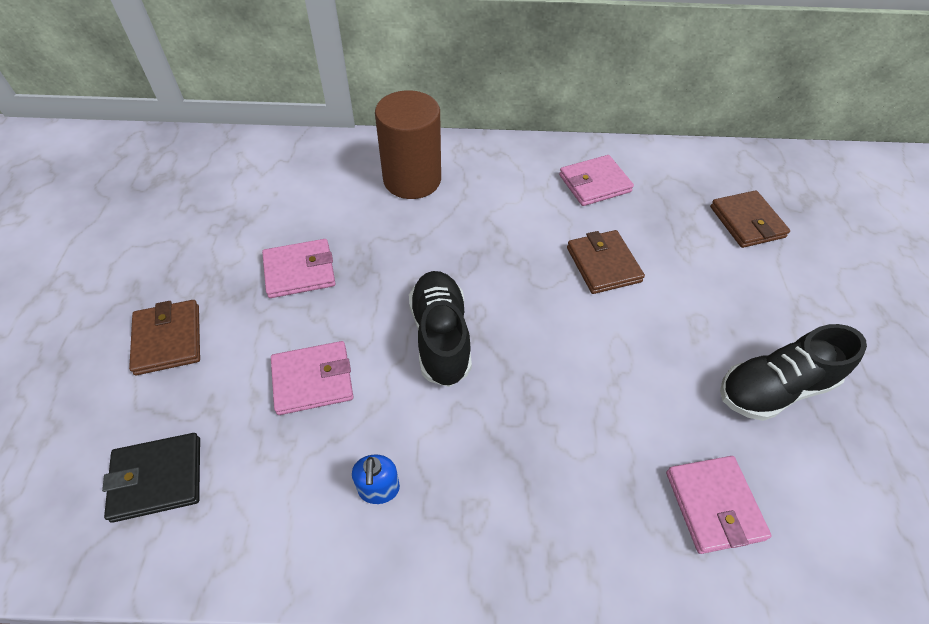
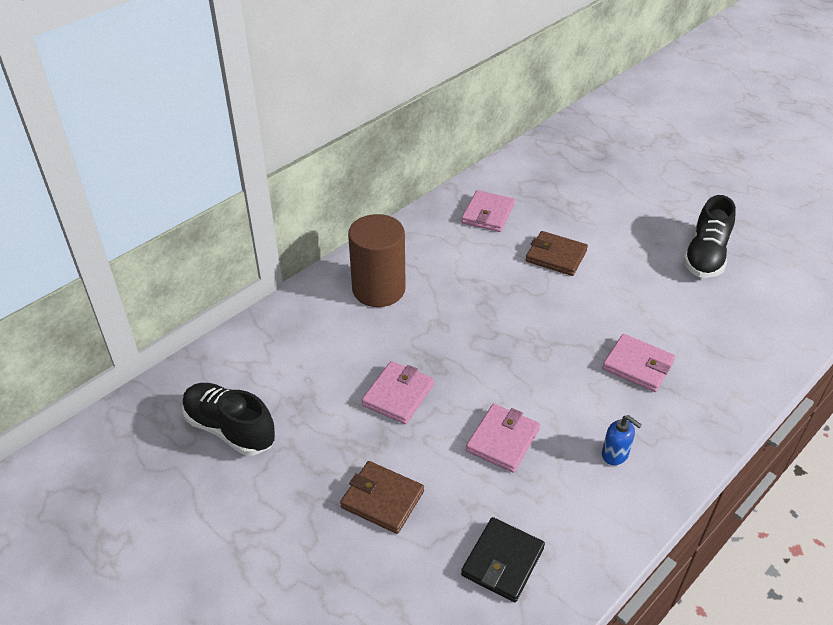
camera: 45 degrees left, 10 degrees down
black shoe [409,271,472,387] -> black shoe moved to [182,383,275,456]
pink wallet [666,456,772,554] -> pink wallet moved to [602,334,675,392]
brown wallet [710,190,790,248] -> none

